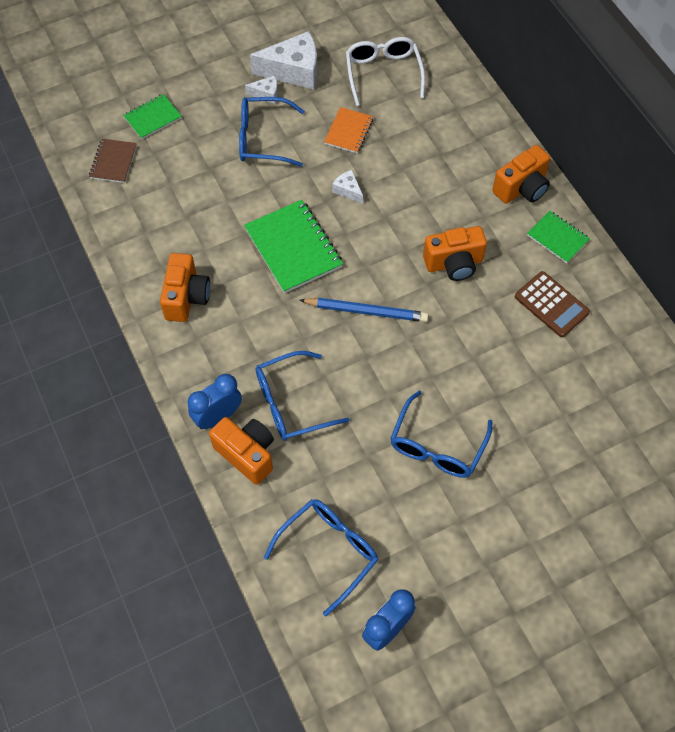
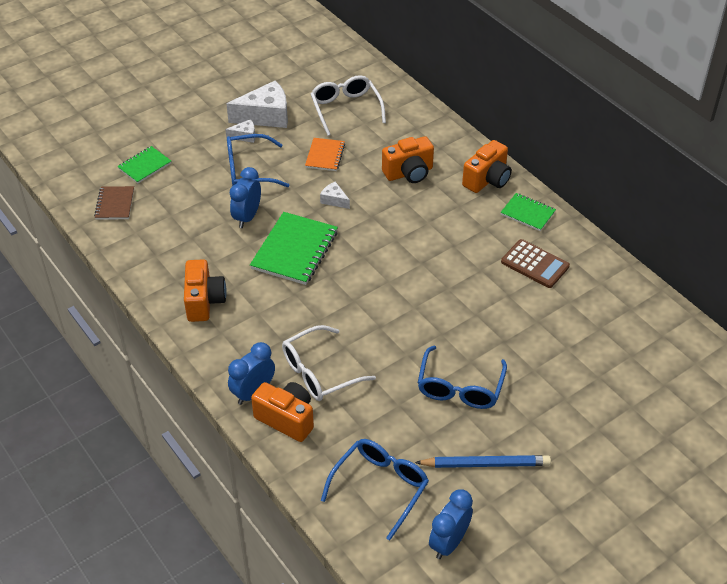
camera: 10 degrees left, 15 degrees down
green notebook [244,200,343,293] -> green notebook turned 60 degrees clockwise [250,212,338,285]
blue glasses [256,351,350,441] -> white glasses [282,325,376,401]
blue pencil [299,298,429,322] -> blue pencil moved to [415,455,551,468]
orange camera [423,226,487,281] -> orange camera moved to [382,136,434,183]
none -> blue clock [230,167,261,228]

